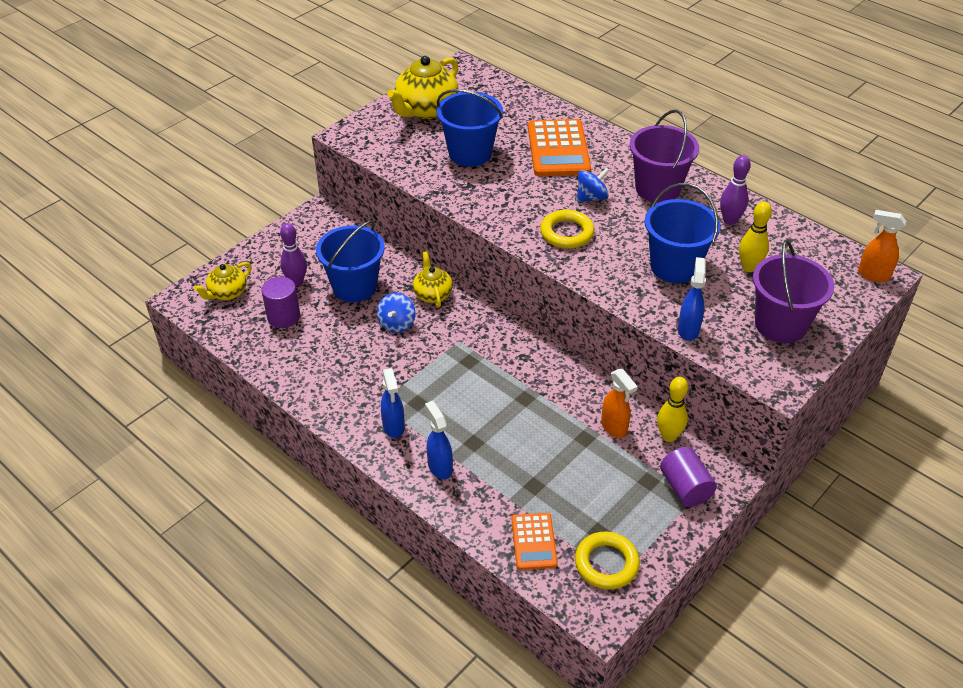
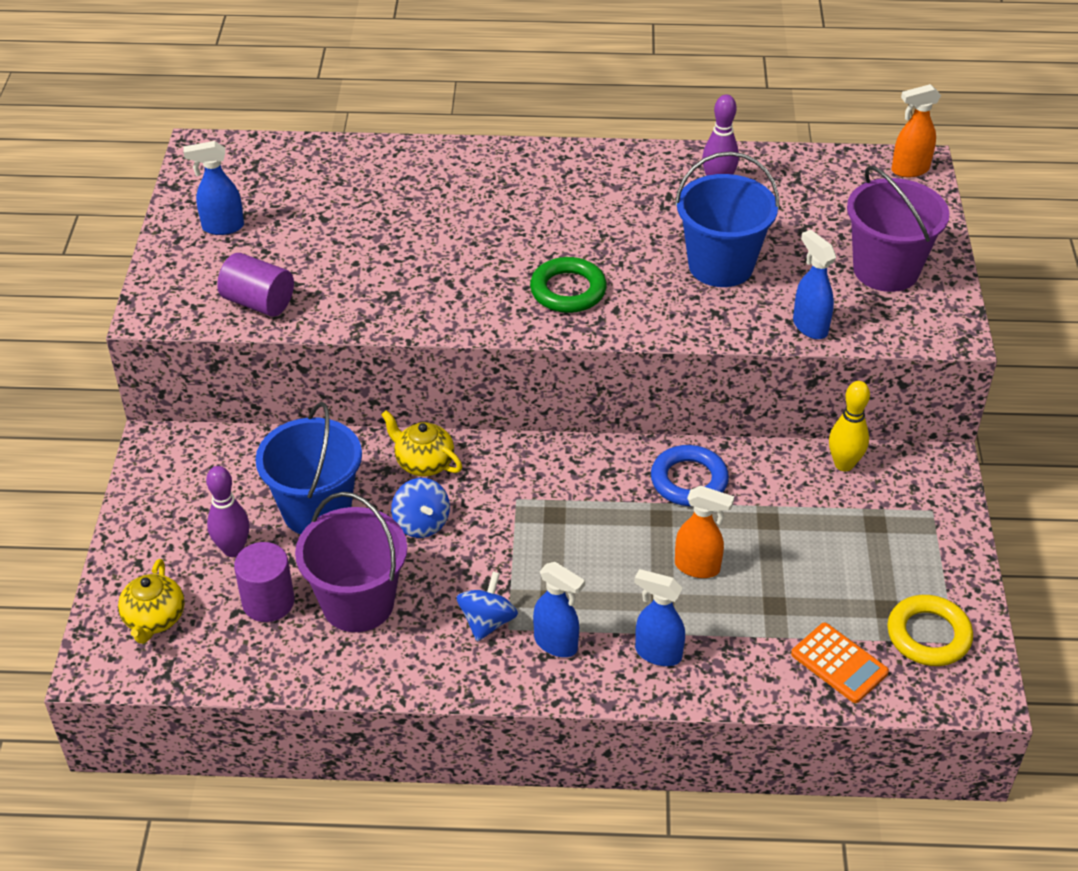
camera: 40 degrees left, 0 degrees up
yellow teapot [387,56,458,119] -> blue spray bottle [184,141,244,235]
blue bucket [437,89,503,166] -> none
orange calculator [528,119,591,176] -> none
yellow ring [540,210,594,249] -> green ring [530,257,607,313]
blue spinning top [577,167,610,202] -> blue spinning top moved to [457,572,518,642]
orange spray bottle [601,369,638,438] -> orange spray bottle moved to [675,486,734,578]
purple bucket [630,110,699,203] -> purple bucket moved to [295,492,407,632]
purple cylinder [660,447,717,507] -> purple cylinder moved to [217,253,294,316]
yellow bowling pin [739,201,772,272] -> none
none -> blue ring [651,445,729,506]

